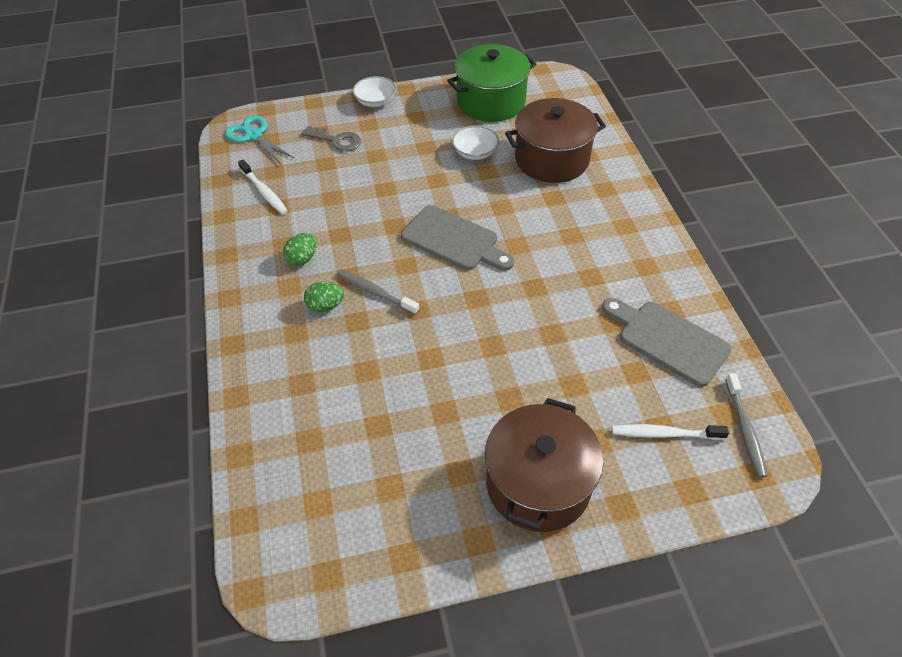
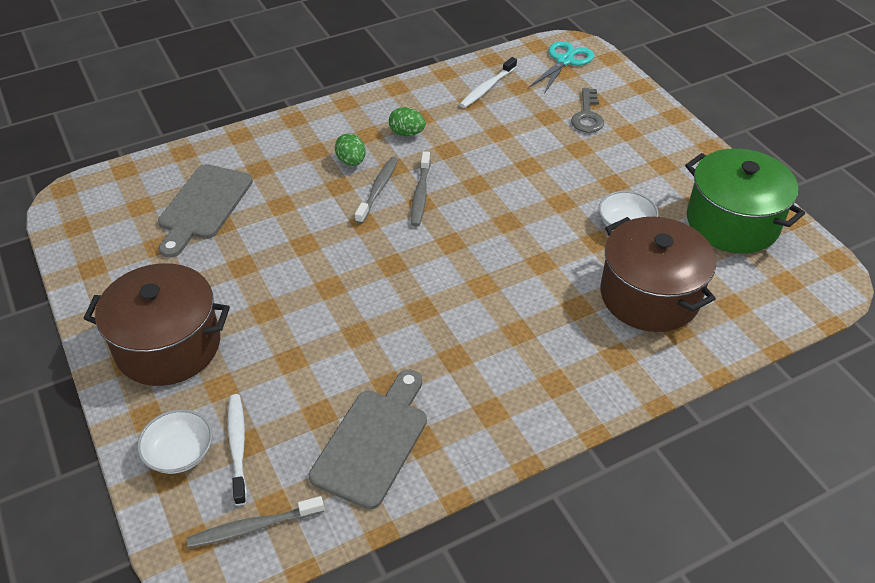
camera: 75 degrees right, 5 degrees down
white bowl [353,76,397,107] -> white bowl moved to [137,409,213,474]
grey cutting board [401,205,515,271] -> grey cutting board moved to [158,164,253,258]
none -> grey toothbrush [411,151,430,227]

